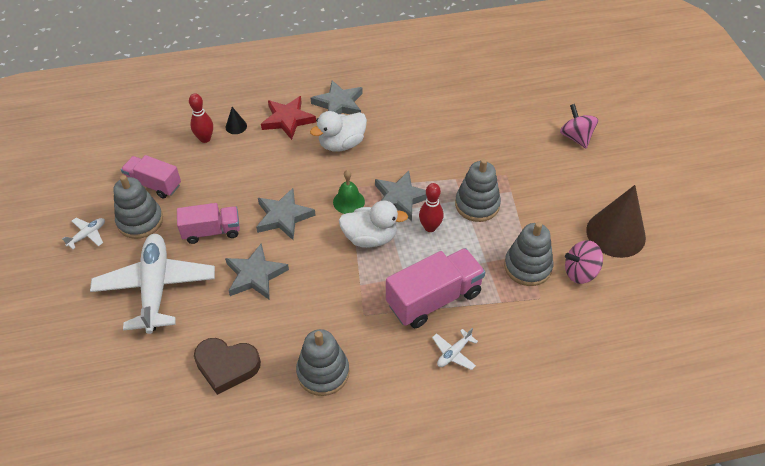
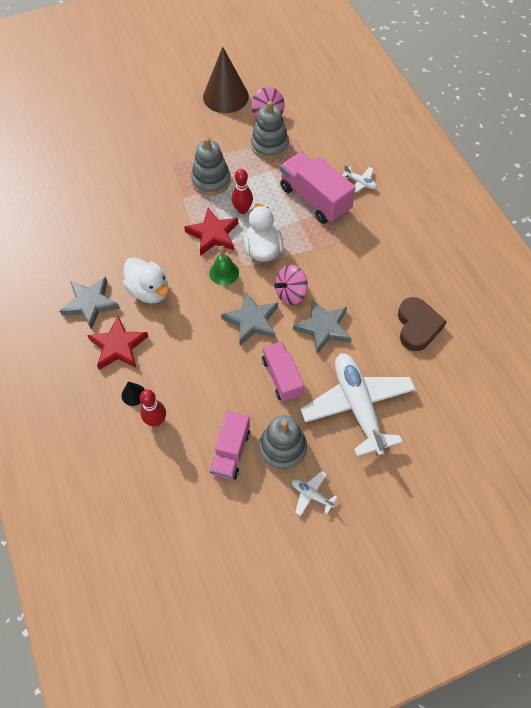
camera: 100 degrees left, 10 degrees up
white plane [90,234,215,334] -> white plane turned 90 degrees clockwise [300,353,416,456]
grey stacking toy [296,329,349,396] -> none
grey star [375,171,427,221] -> red star [184,208,238,256]
pink spinning top [560,104,598,149] -> pink spinning top moved to [274,265,308,305]

